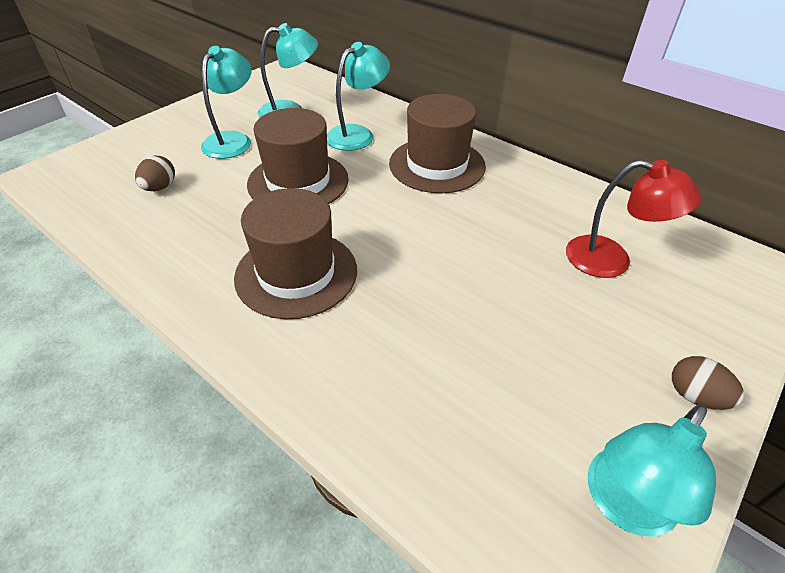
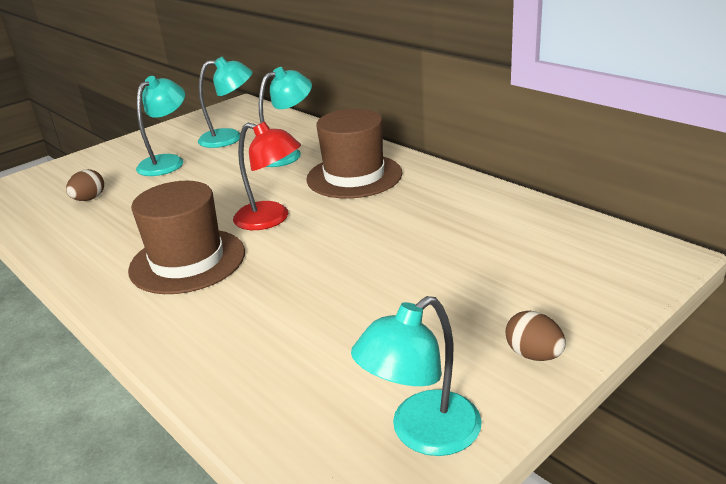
camera: 10 degrees right, 15 degrees down
brown hat [247,108,349,204] -> none
red lamp [566,160,702,278] -> red lamp moved to [233,121,301,230]

